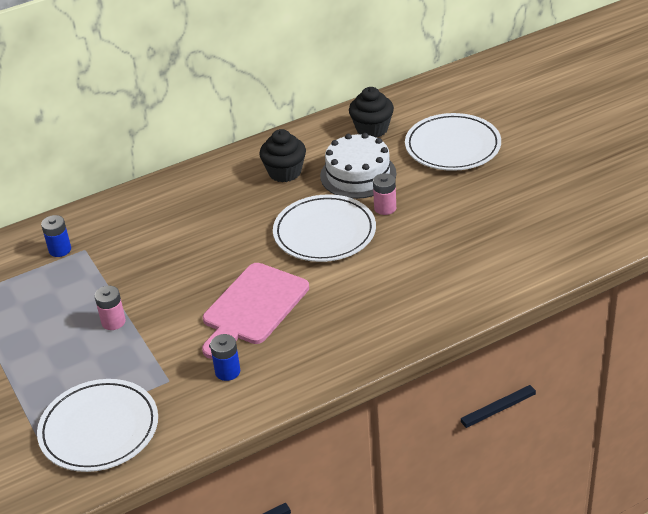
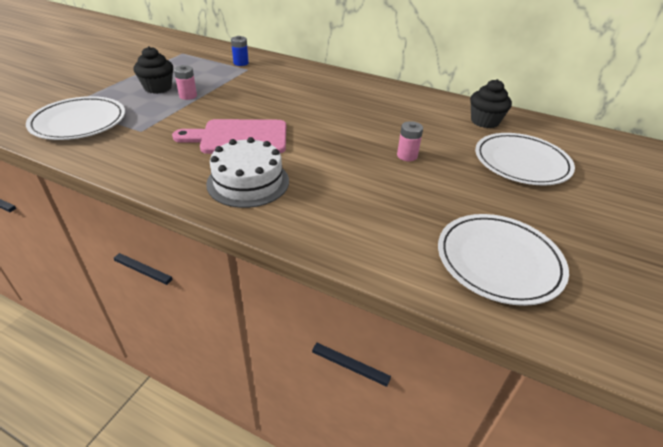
camera: 50 degrees right, 0 degrees up
blue battery [210,334,240,381] -> none
black cupcake [259,129,306,182] -> black cupcake moved to [133,46,173,94]
white plate [273,194,376,262] -> white plate moved to [438,214,569,306]
white cake [320,133,397,199] -> white cake moved to [206,137,289,208]

